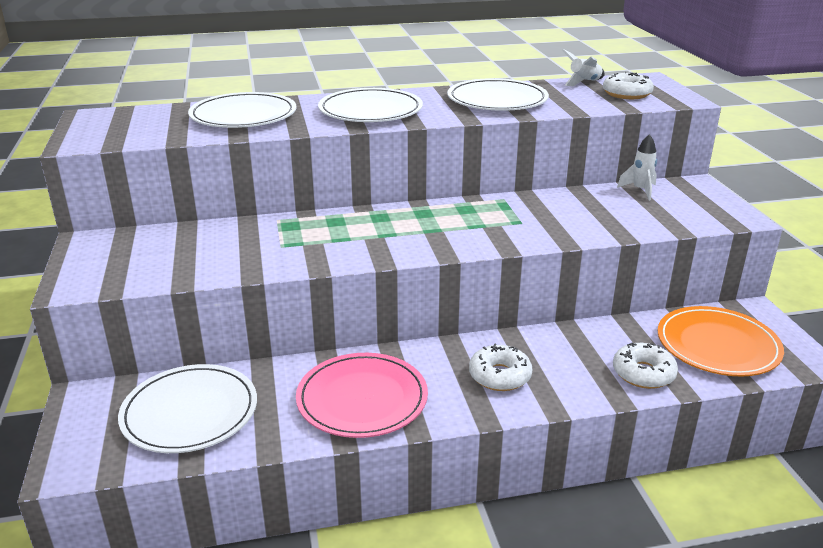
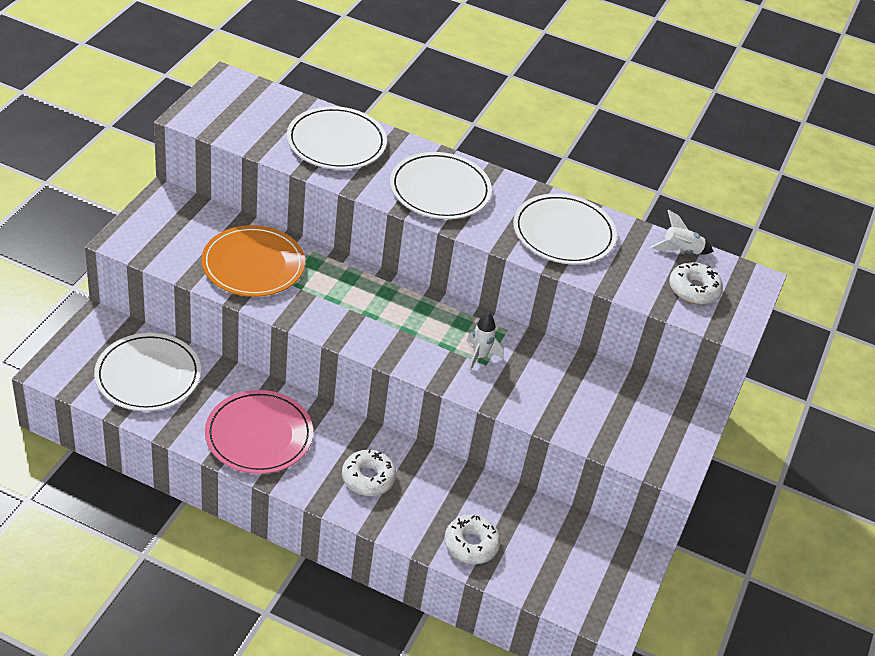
camera: 30 degrees right, 15 degrees up
white rocket [617,134,657,201] -> white rocket moved to [467,313,504,371]
orange plate [658,306,784,376] -> orange plate moved to [201,225,305,297]

